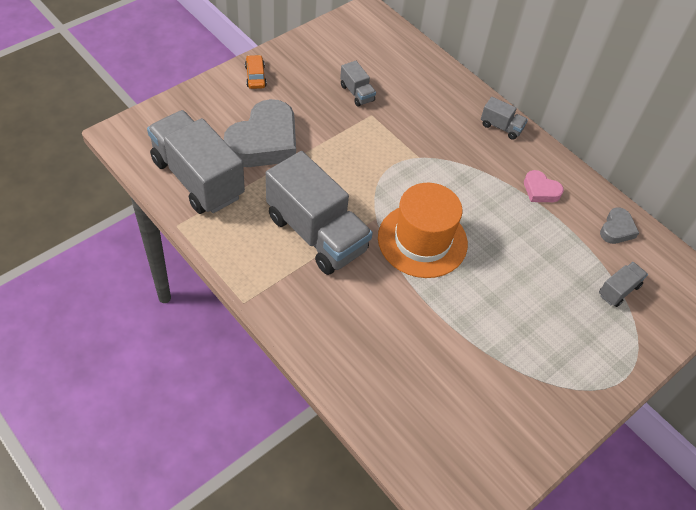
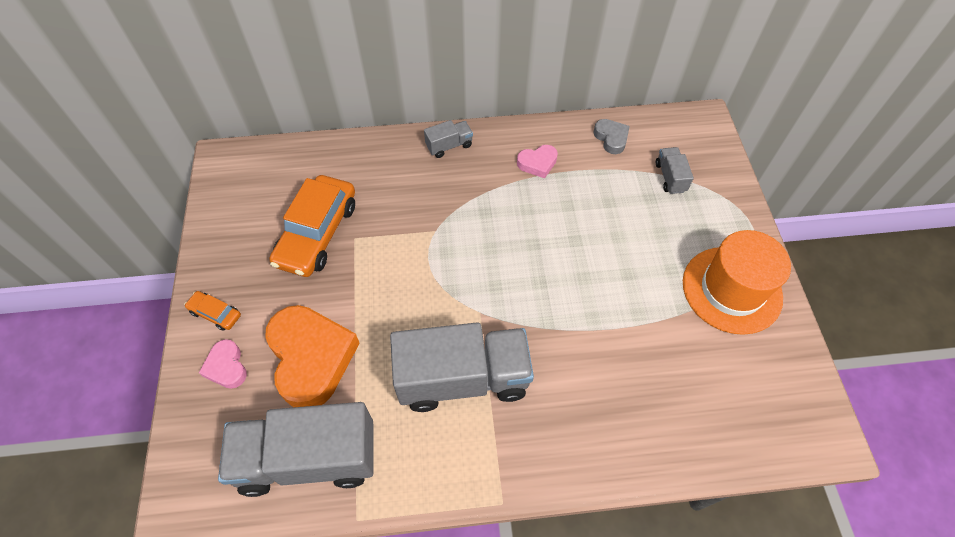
camera: 50 degrees left, 5 degrees up
grey heart [224,99,296,167] -> orange heart [265,305,360,407]
grey truck [340,61,376,107] -> orange car [269,175,355,277]
orange hat [378,183,468,278] -> orange hat moved to [683,230,791,335]
none -> pink heart [199,339,247,389]

